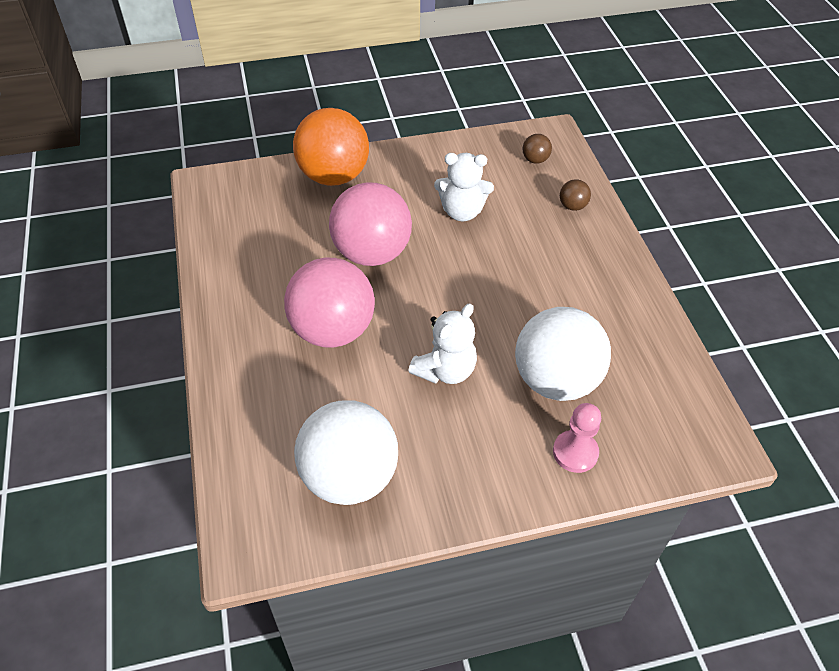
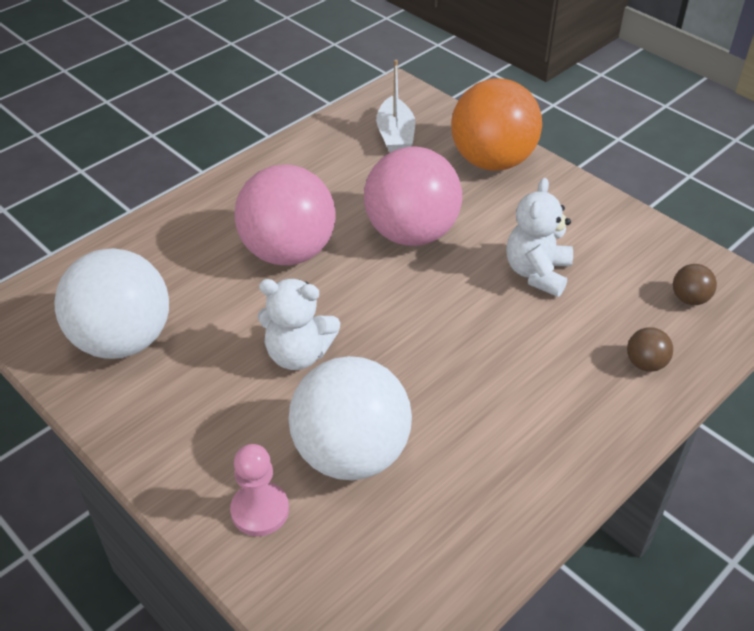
camera: 60 degrees right, 5 degrees down
white teddy bear [434,153,494,221] -> white teddy bear turned 45 degrees clockwise [506,178,573,297]
none -> white boat [376,60,415,152]

